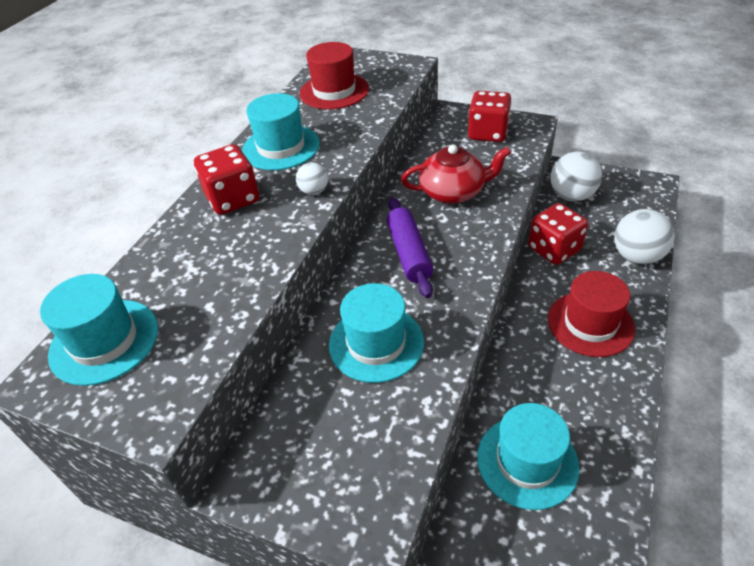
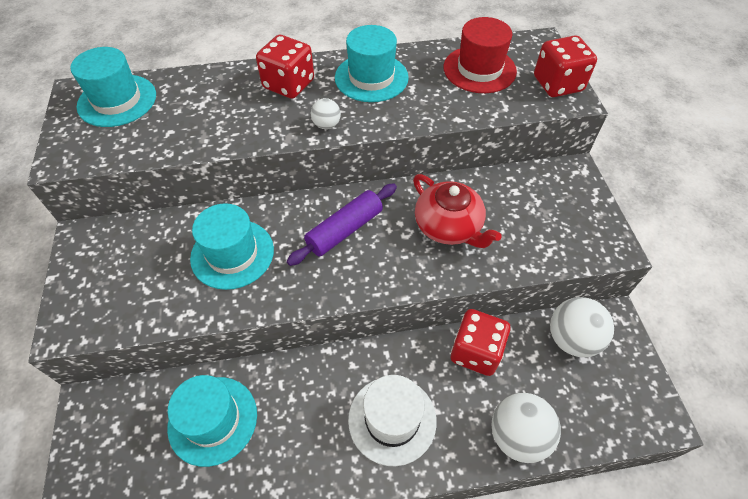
camera: 55 degrees right, 10 degrees up
red dice [468,91,512,142] -> red dice moved to [534,35,597,97]
red hat [548,271,635,357] -> white hat [348,375,437,466]

